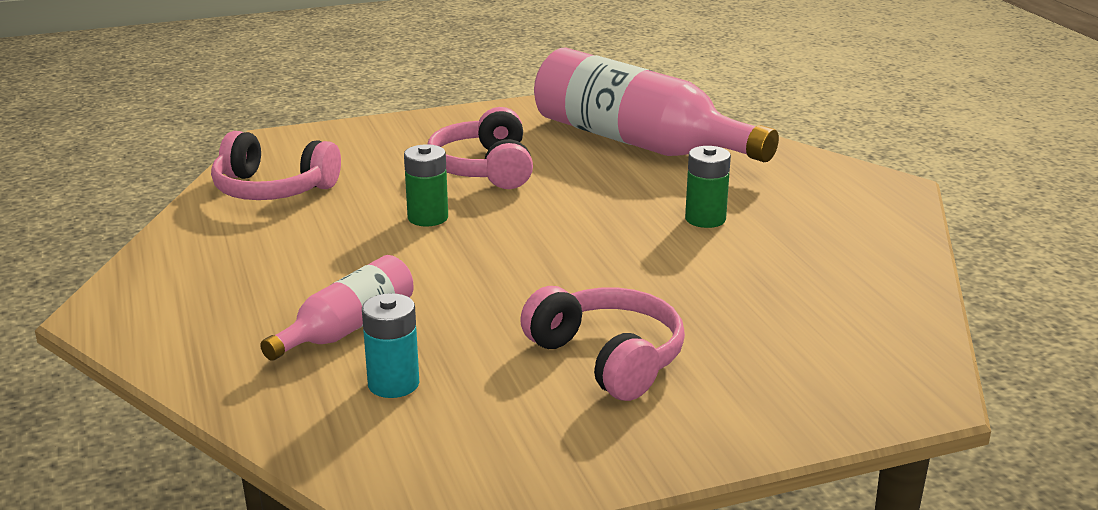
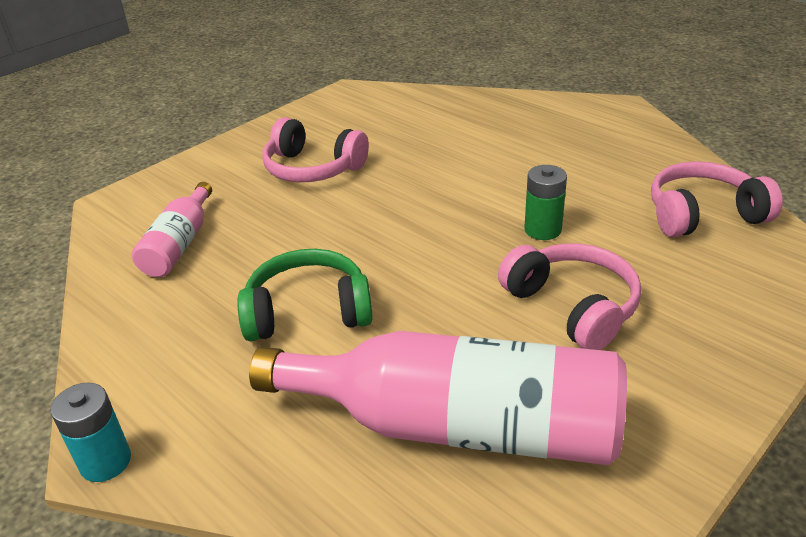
camera: 155 degrees right, 10 degrees up
pink bottle [260,255,414,361] -> pink bottle moved to [132,182,212,277]
turquoise battery [362,293,419,398] -> turquoise battery moved to [51,383,131,482]
green battery [685,146,731,228] -> green headphones [237,249,373,341]

